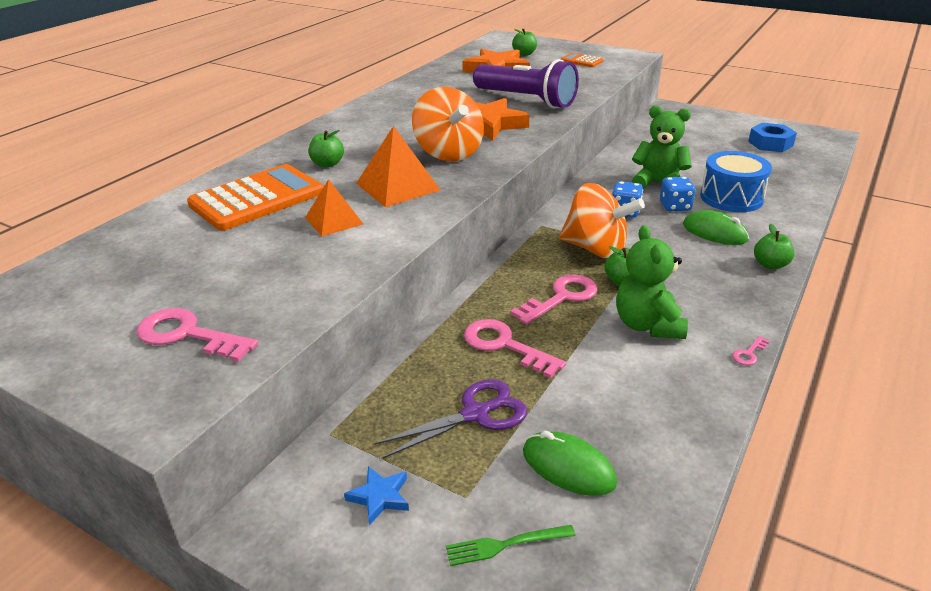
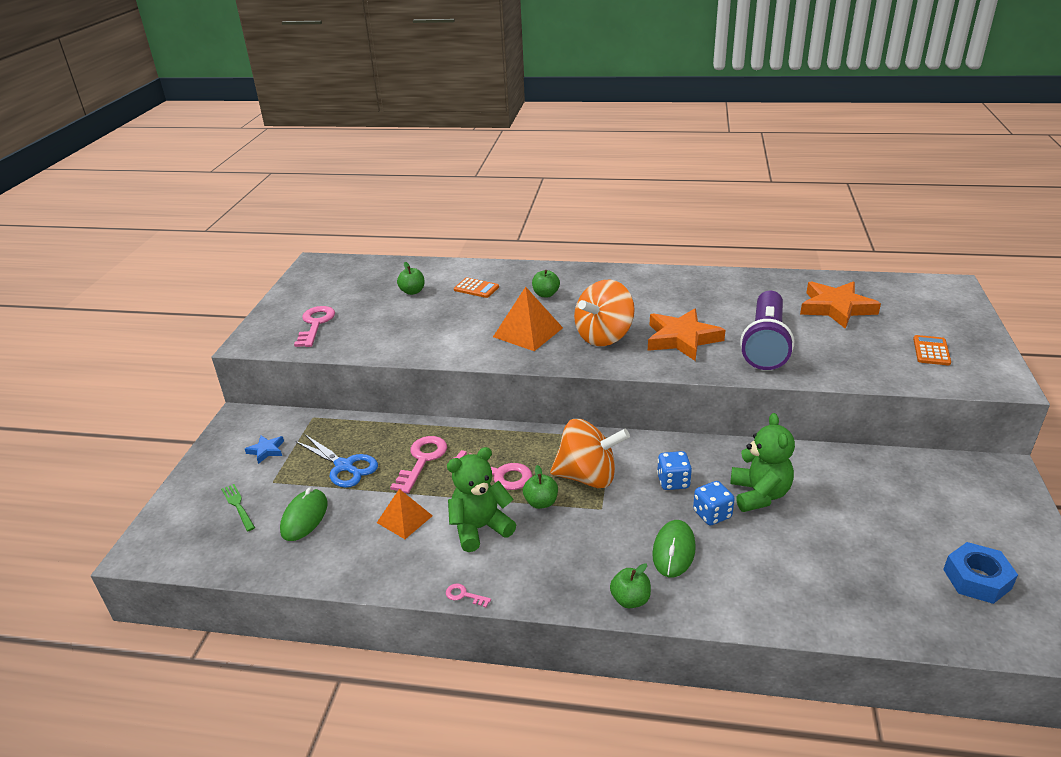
camera: 70 degrees right, 0 degrees up
orange calculator [187,164,324,231] -> orange calculator [454,278,499,298], size x0.47
orange pyramid [305,179,363,236] -> orange pyramid moved to [377,489,433,539]
purple scissors [375,379,528,458] -> blue scissors [295,435,378,488]
green apple [512,29,537,56] -> green apple moved to [397,262,425,295]
orange spinning top [559,183,645,258] -> orange spinning top turned 90 degrees counterclockwise [550,419,630,488]
blue drum [700,151,772,212] -> none

